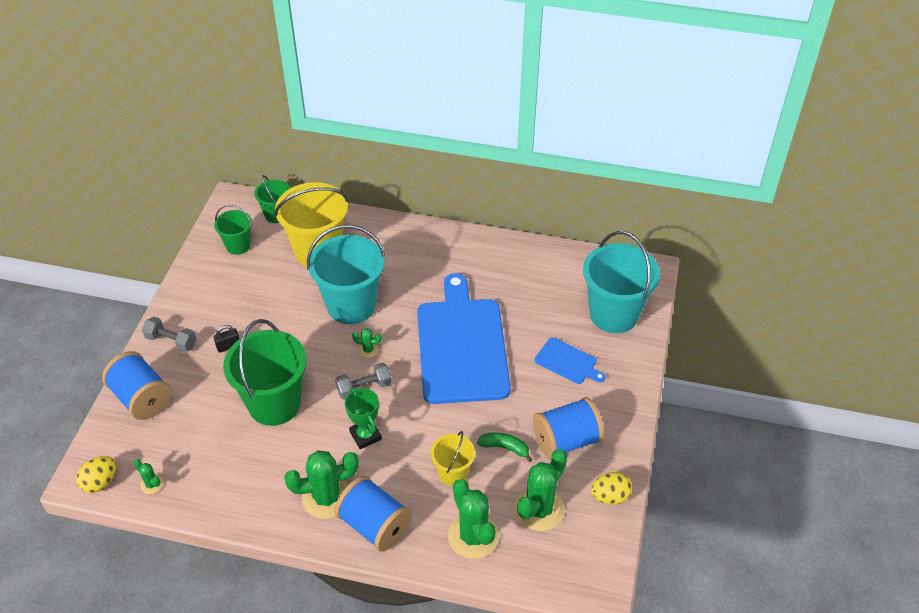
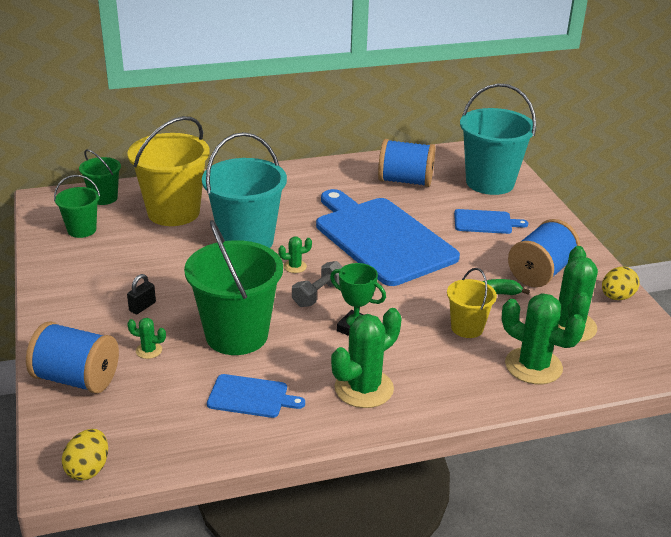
camera: 30 degrees left, 15 degrees down
green cactus [134,459,163,494] -> green cactus moved to [127,318,166,359]
grey dumbbell [142,317,196,352] -> none
blue spool [334,476,412,552] -> blue spool moved to [378,139,435,187]
none -> blue cutting board [207,374,305,418]

